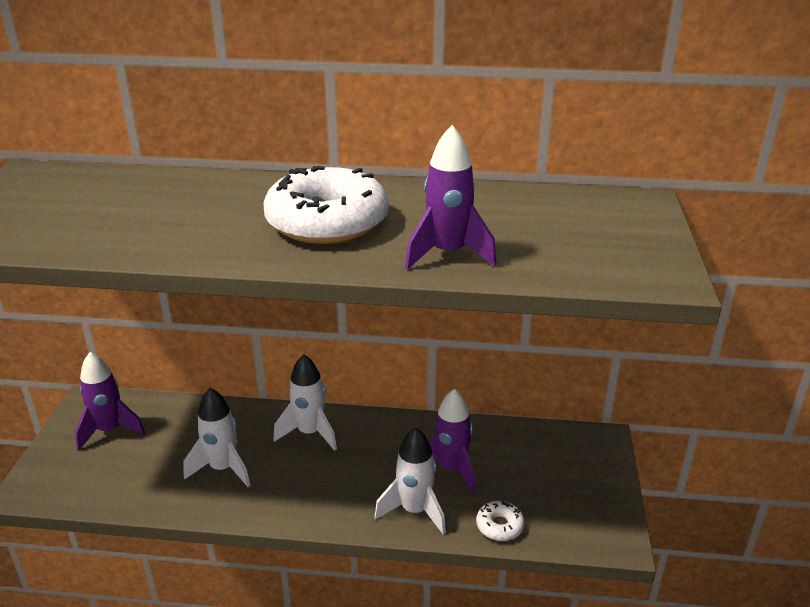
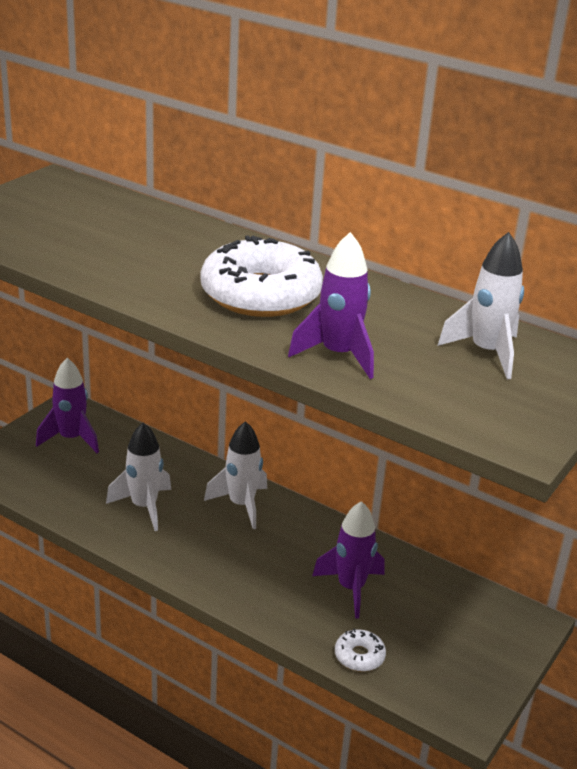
camera: 25 degrees right, 0 degrees up
white rocket [374,428,446,535] -> white rocket moved to [437,232,524,380]

